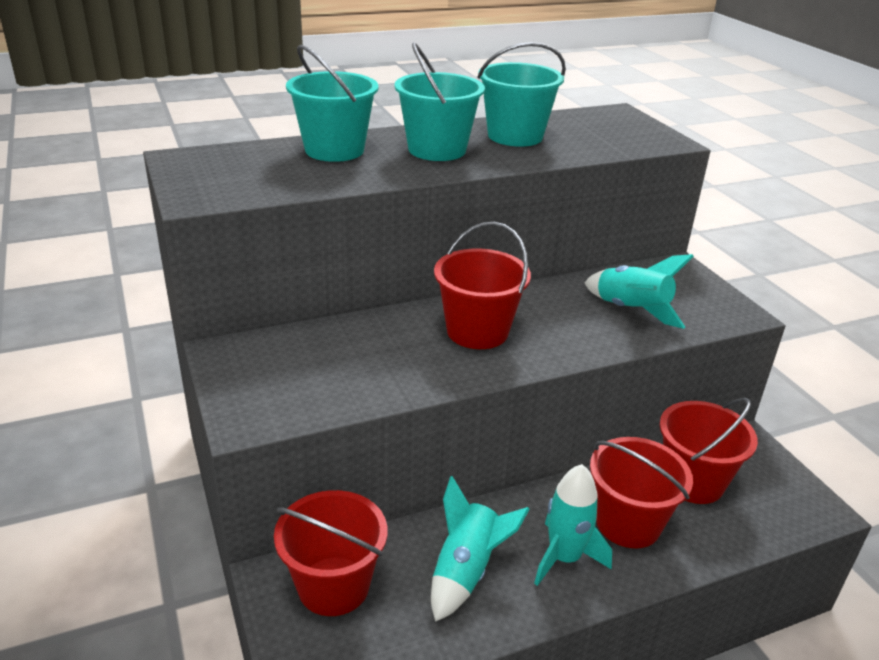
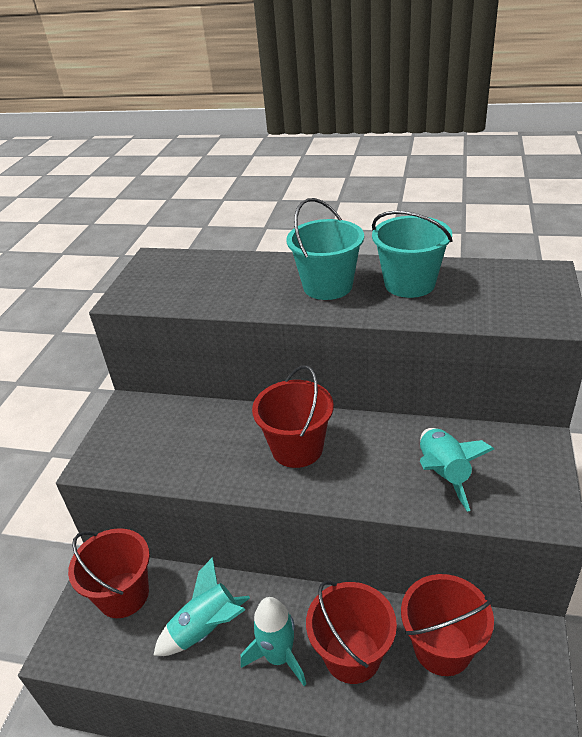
camera: 40 degrees right, 5 degrees up
turquoise bucket [286,45,379,162] -> none

